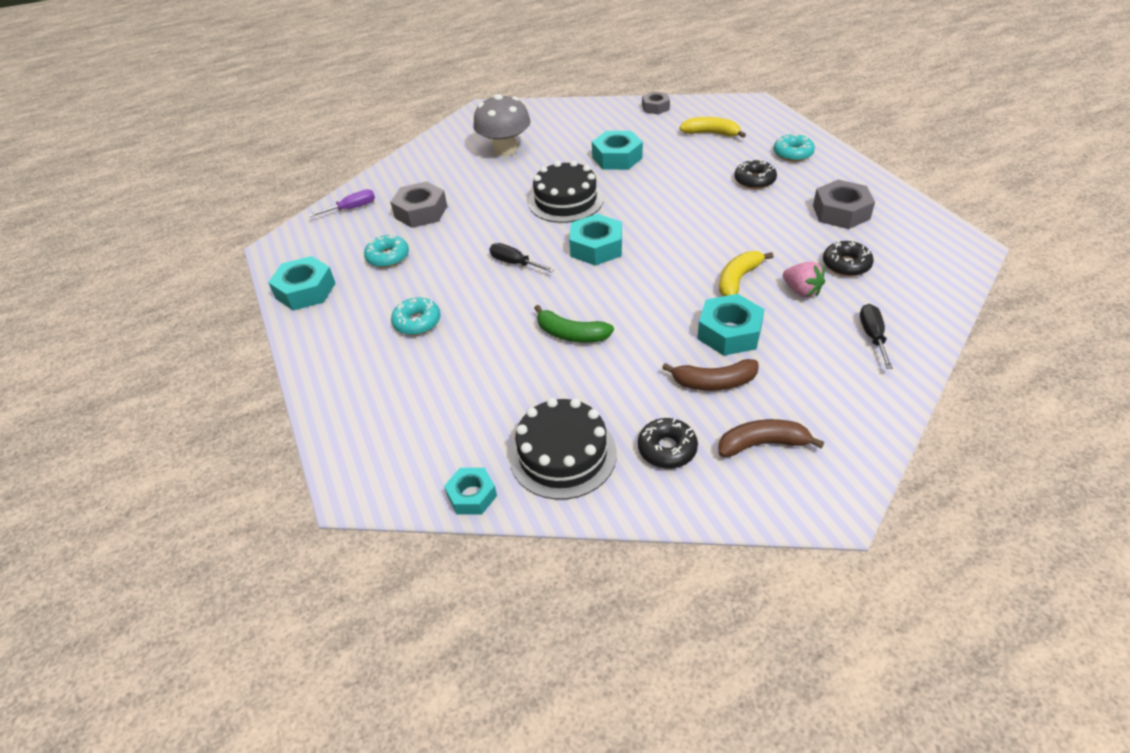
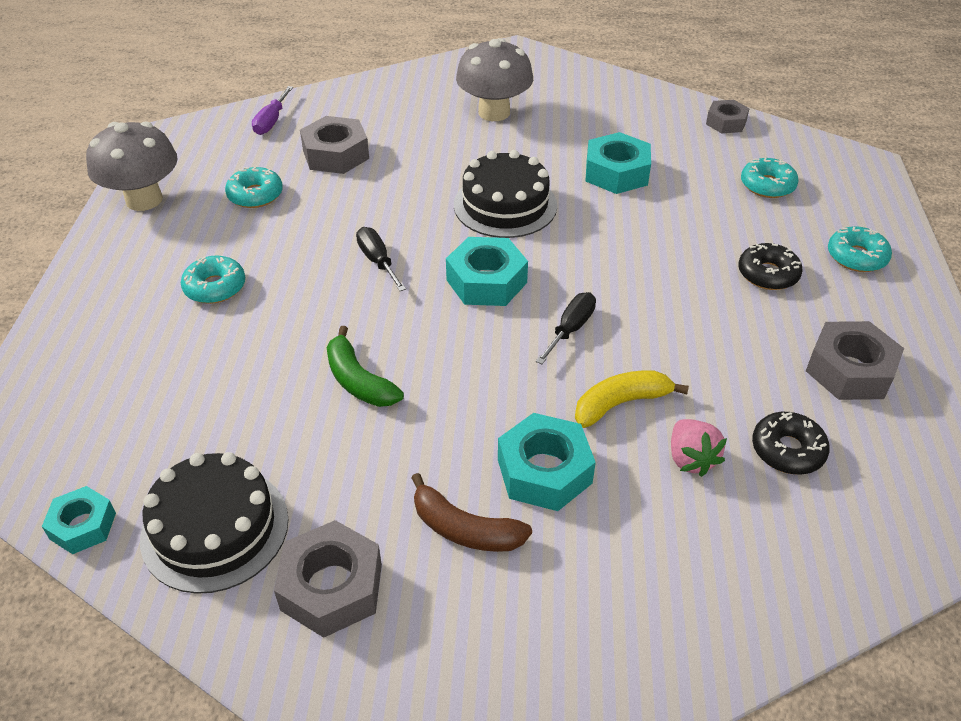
camera: 25 degrees right, 0 degrees up
turquoise nut [268,256,335,311] -> grey mushroom [86,121,178,211]
purple screwdriver [309,189,375,217] -> purple screwdriver turned 105 degrees clockwise [252,86,293,135]
black donut [638,418,698,469] -> grey nut [274,520,382,638]
yellow banana [680,117,746,138] -> turquoise donut [741,158,799,198]
brown banana [718,419,824,457] -> none
black screwdriver [860,304,893,369] -> black screwdriver moved to [536,292,596,364]

